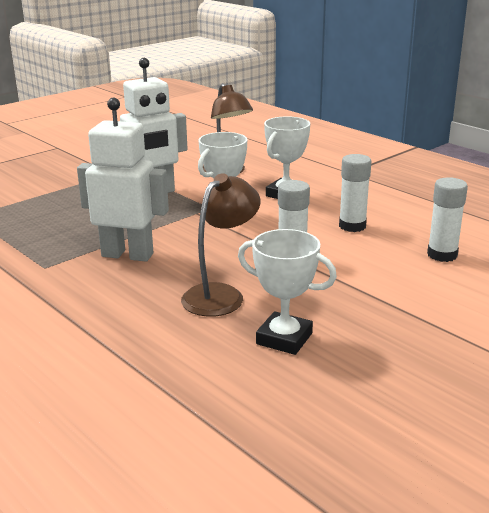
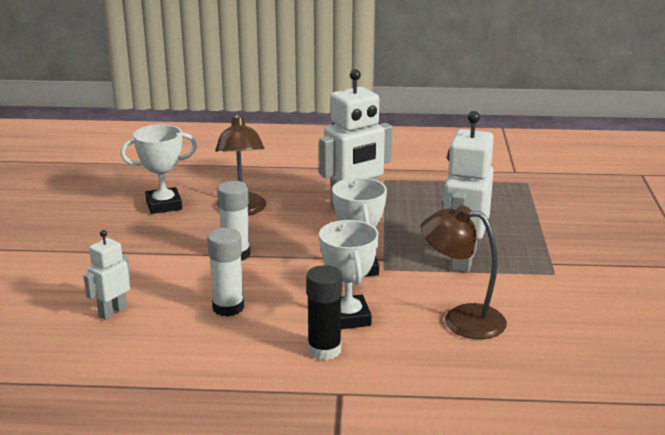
camera: 135 degrees right, 0 degrees up
white glue stick [427,177,468,262] -> white robot [83,230,130,320]
none -> black glue stick [306,265,342,360]

